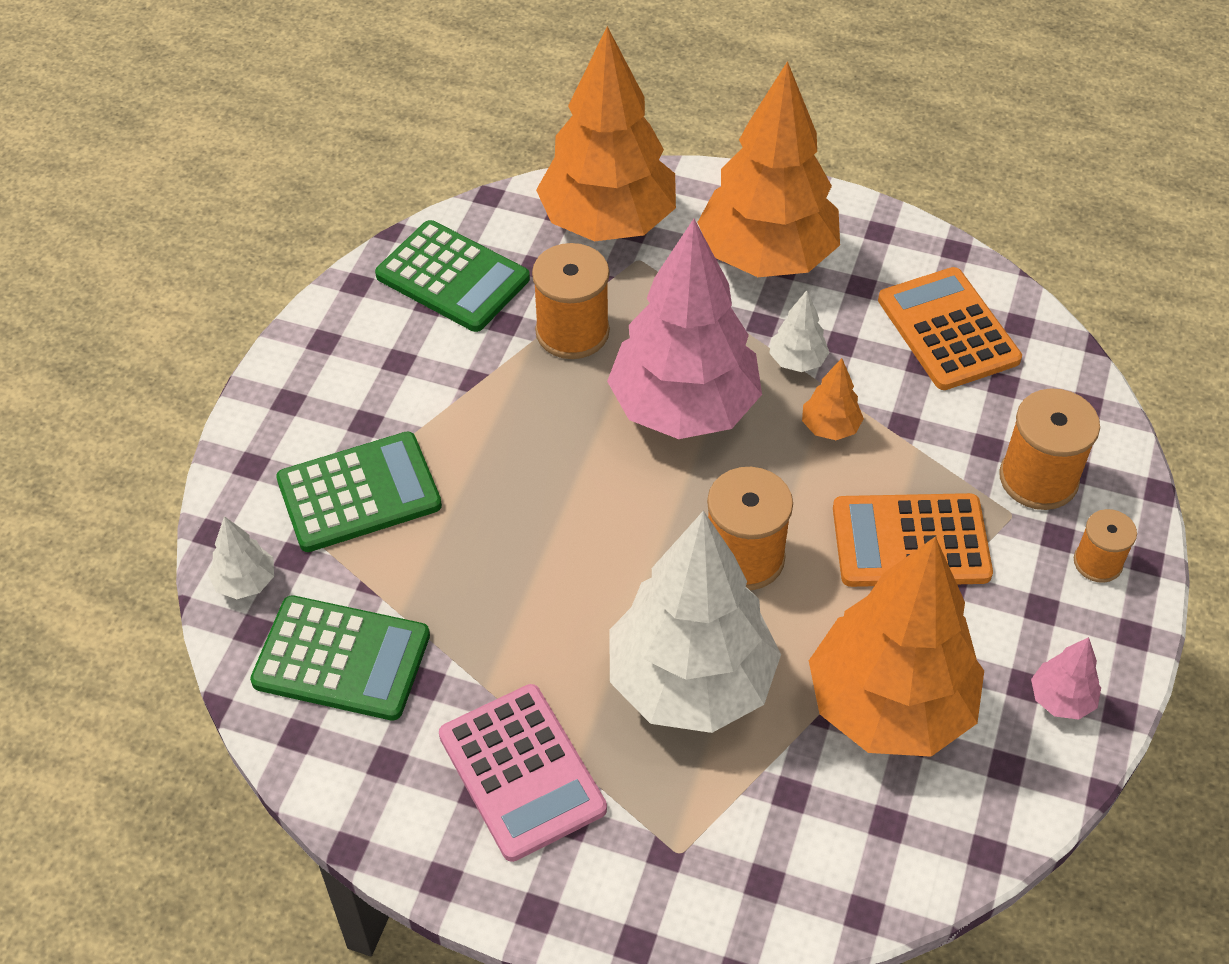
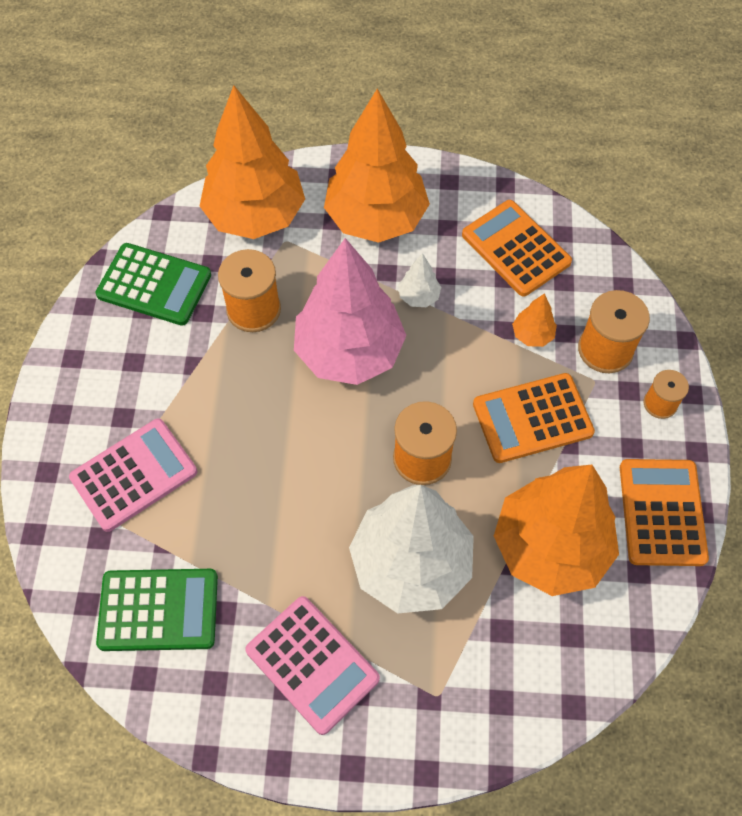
camera: 15 degrees left, 10 degrees up
white tree [208,516,274,599] -> none
green calculator [276,431,442,552] -> pink calculator [69,418,197,532]
orange tree [802,358,864,440] -> orange tree moved to [512,293,557,347]
pink tree [1031,637,1101,720] -> orange calculator [620,459,709,566]

